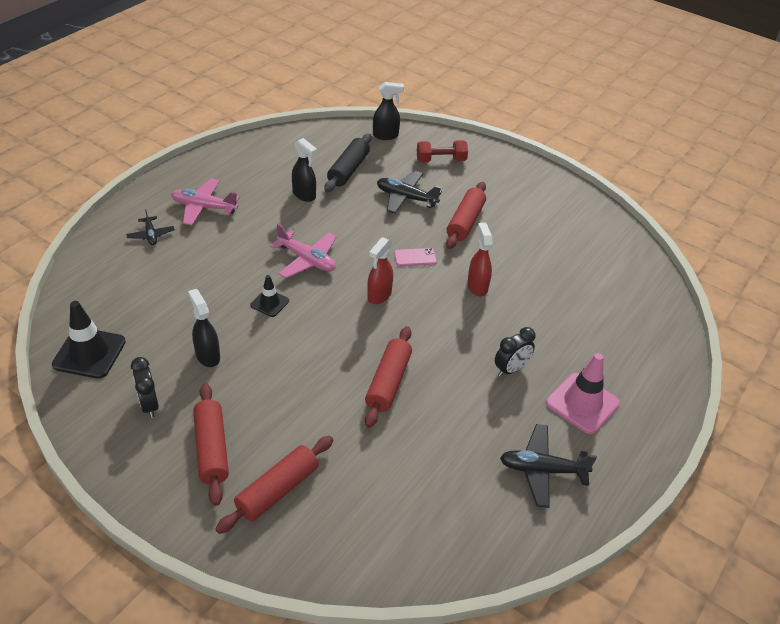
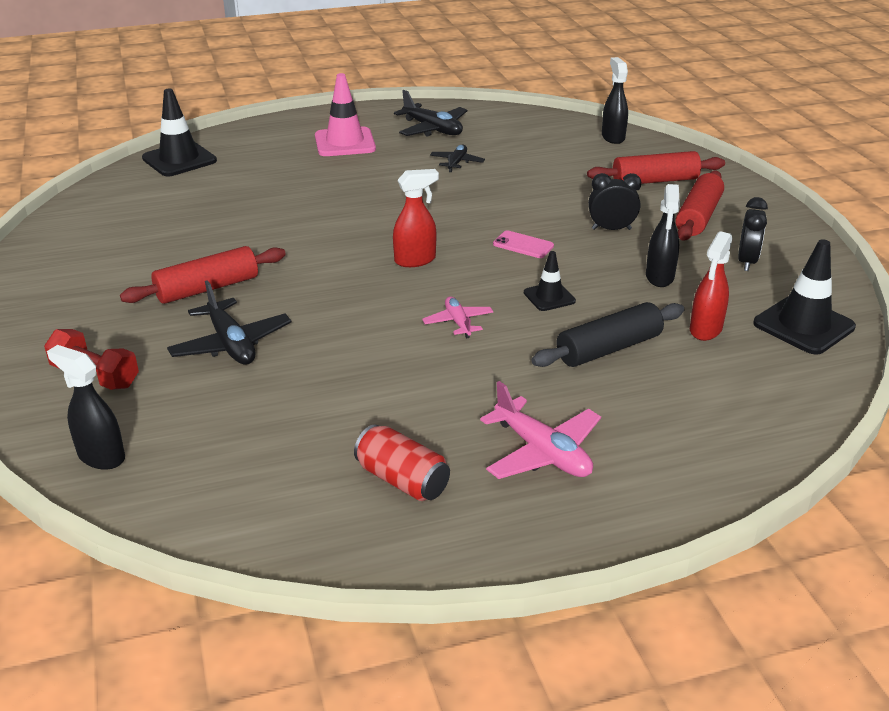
camera: 140 degrees left, 10 degrees down
black plane [126,209,175,245] -> black plane moved to [430,145,485,172]
pink plane [270,224,337,278] -> pink plane [422,296,493,339], size x0.60
black spray bottle [292,138,317,202] -> black spray bottle moved to [602,57,628,144]
black rolling pin [324,133,372,192] -> black rolling pin moved to [531,302,684,367]
red rolling pin [365,326,412,428] -> none
pink phone [394,248,437,266] -> pink phone moved to [493,230,554,258]
red spray bottle [467,223,493,296] -> red spray bottle moved to [690,231,732,341]
black clock [495,327,535,377] -> black clock moved to [588,173,641,230]
none -> black traffic cone [142,89,217,176]
none -> red can [354,424,450,501]

